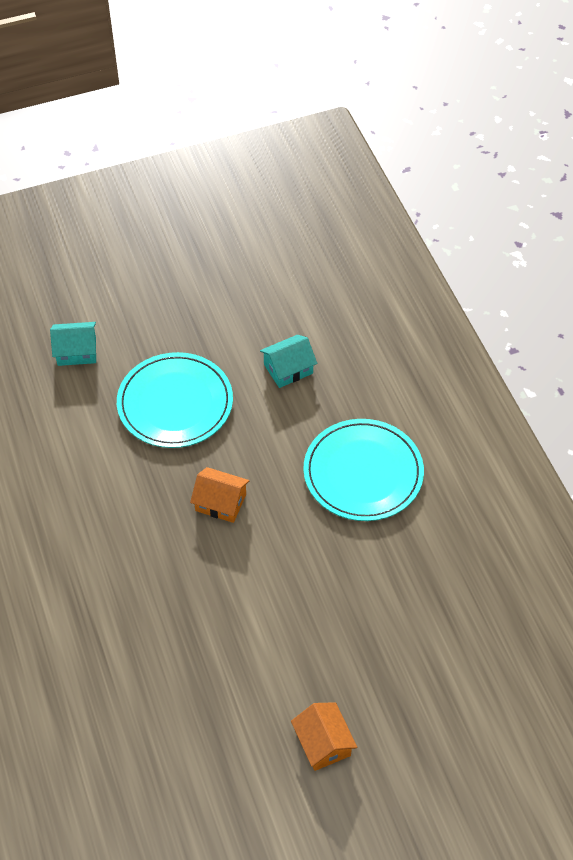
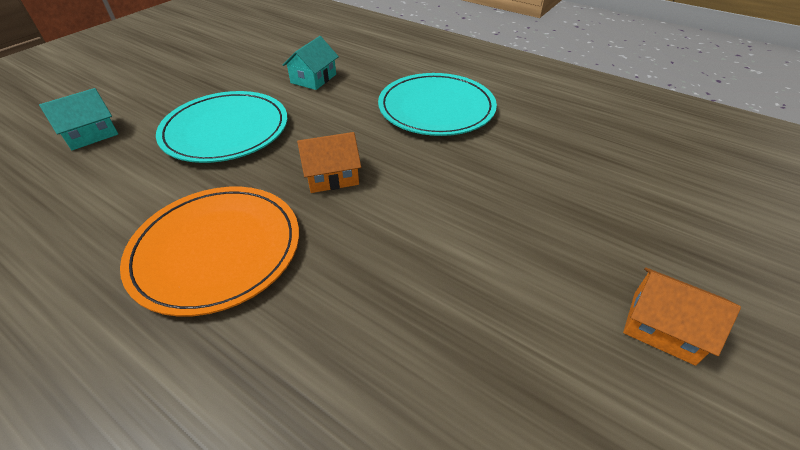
camera: 35 degrees left, 10 degrees down
none -> orange plate [120,187,299,317]

